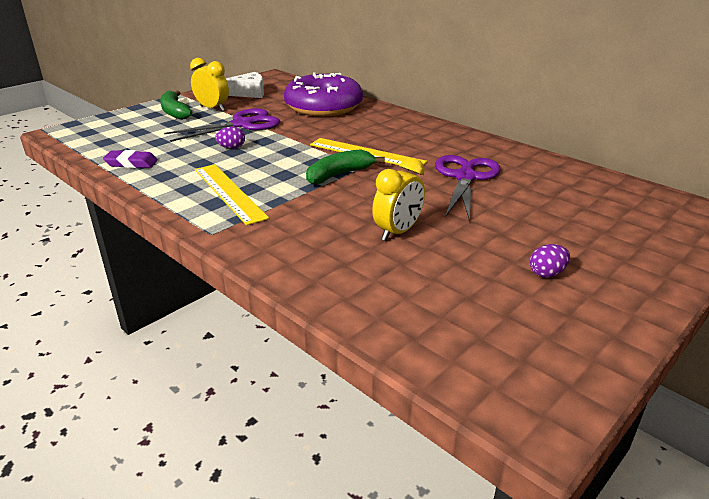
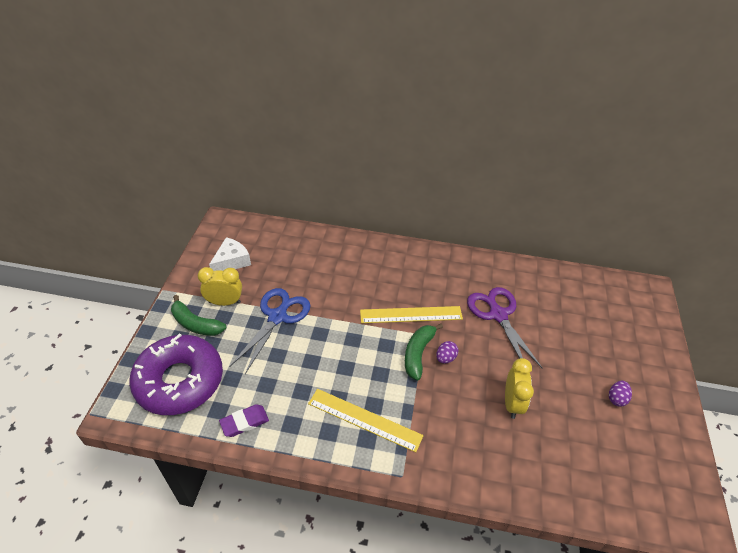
camera: 35 degrees left, 15 degrees up
purple scissors [164,108,280,142] -> blue scissors [230,288,311,374]
purple egg [215,126,245,149] -> purple egg moved to [436,341,458,364]
purple donut [284,72,363,117] -> purple donut moved to [129,333,223,415]

